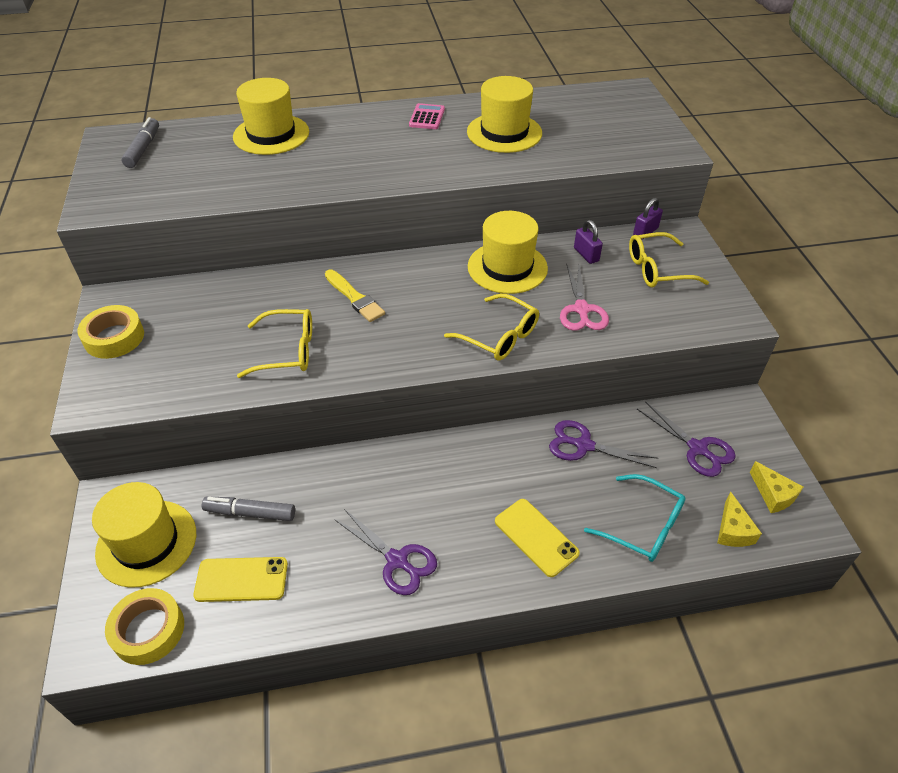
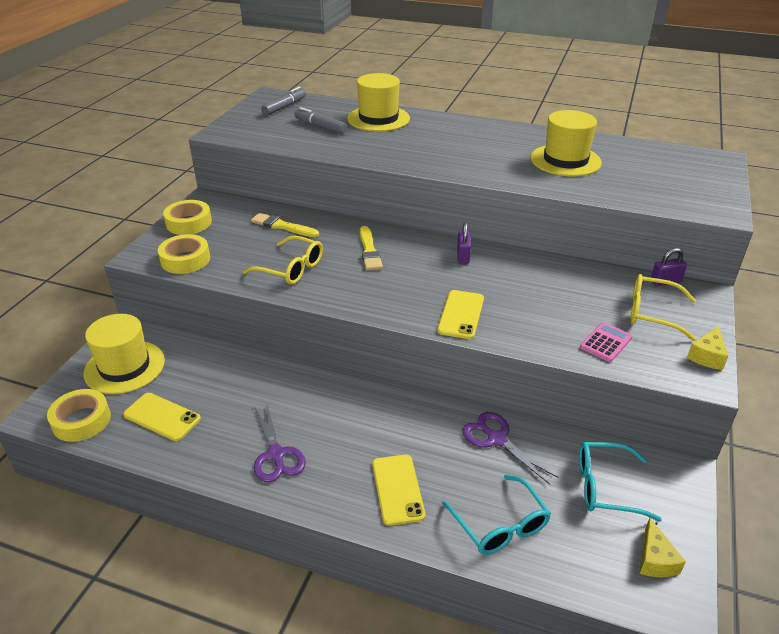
camera: 30 degrees right, 10 degrees down
grey marker [202,497,295,521] -> grey marker moved to [294,107,347,134]
pink calculator [409,103,445,129] -> pink calculator moved to [580,322,632,362]
yellow glasses [444,294,539,361] -> yellow phone [437,290,484,339]
yellow hat [468,211,548,294] -> none
pink scissors [560,265,609,331] -> none
purple padlock [574,220,603,264] -> purple padlock moved to [457,223,471,264]
purple scissors [637,401,736,477] -> turquoise glasses [579,442,662,522]
yellow cheese [717,492,762,547] -> yellow cheese moved to [687,326,728,370]
none -> yellow tape [158,234,210,274]
none -> yellow brush [251,213,319,237]

